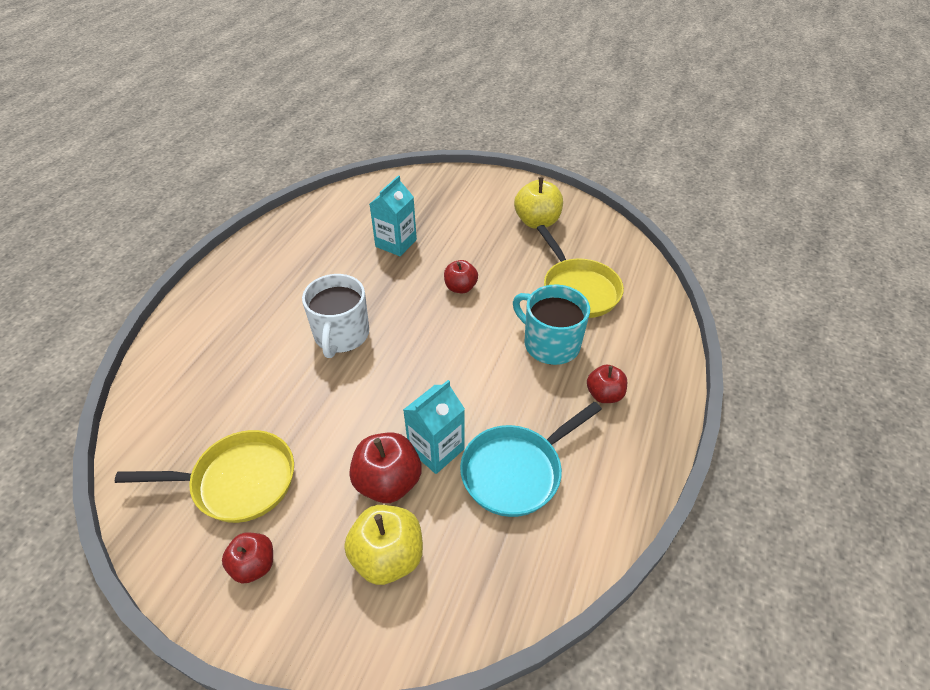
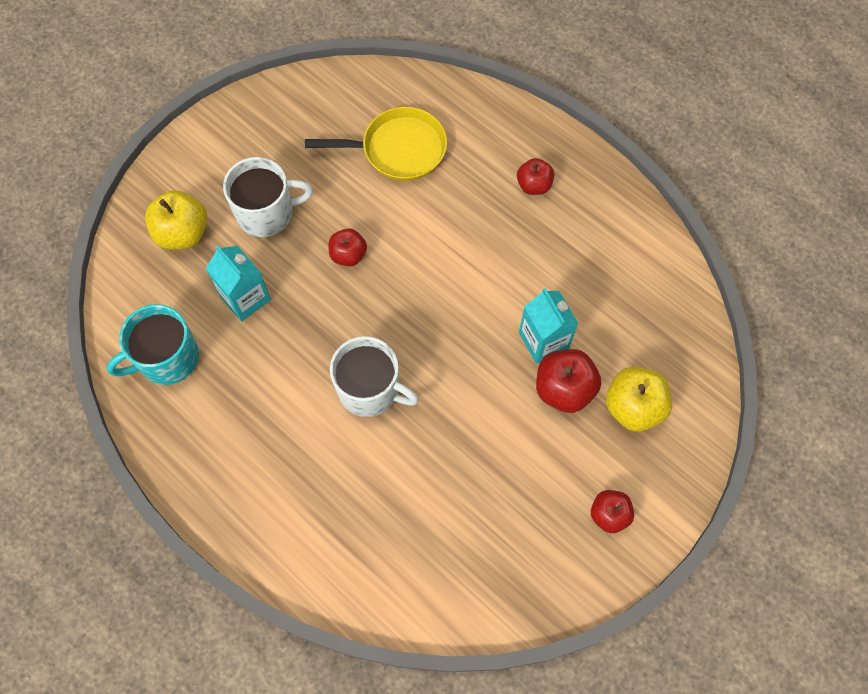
camera: 70 degrees left, 20 degrees up
yellow pan [115,430,294,523] -> none
turquoise pan [460,402,602,517] -> none
turquoise mug [513,284,590,365] -> turquoise mug moved to [107,304,199,385]
yellow apple [514,177,563,229] -> yellow apple moved to [145,190,207,250]
none -> white mug [223,157,313,237]

